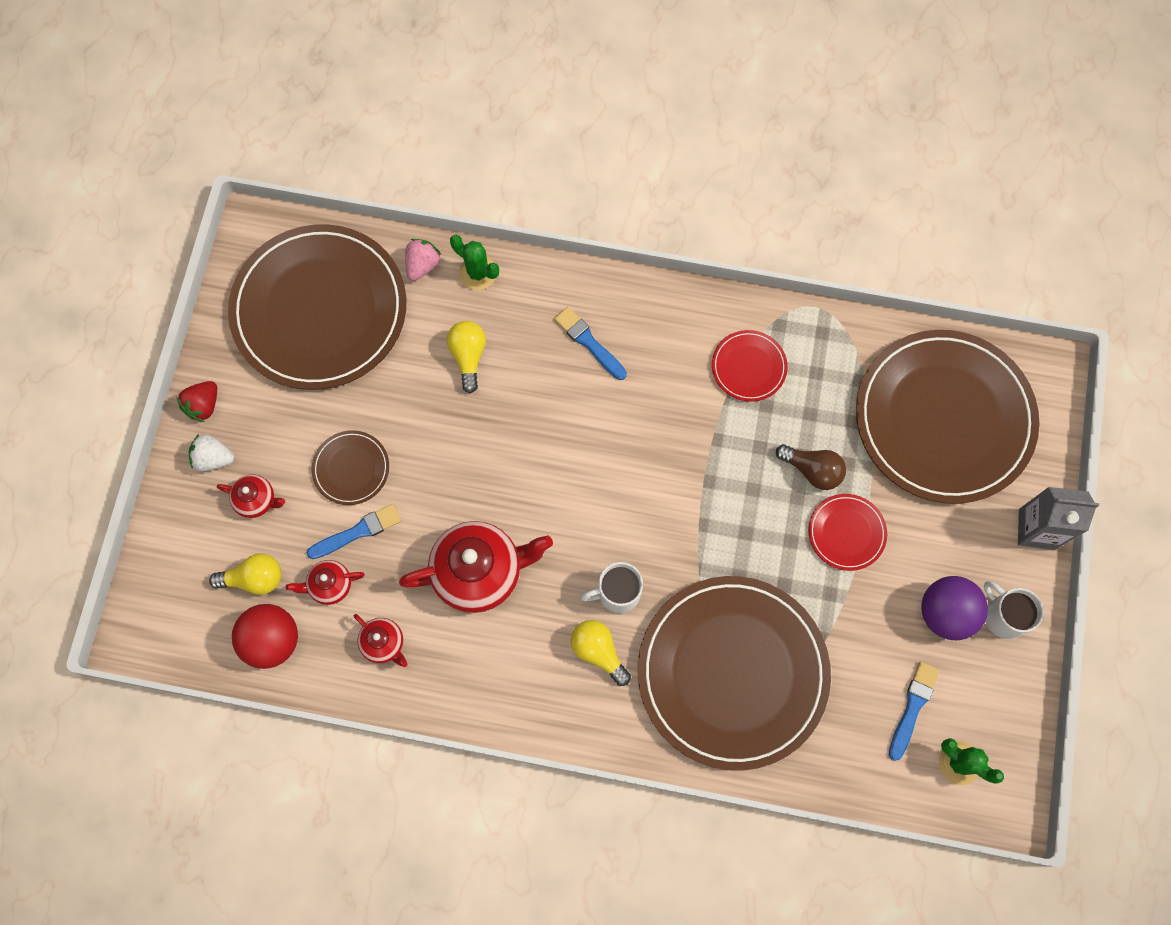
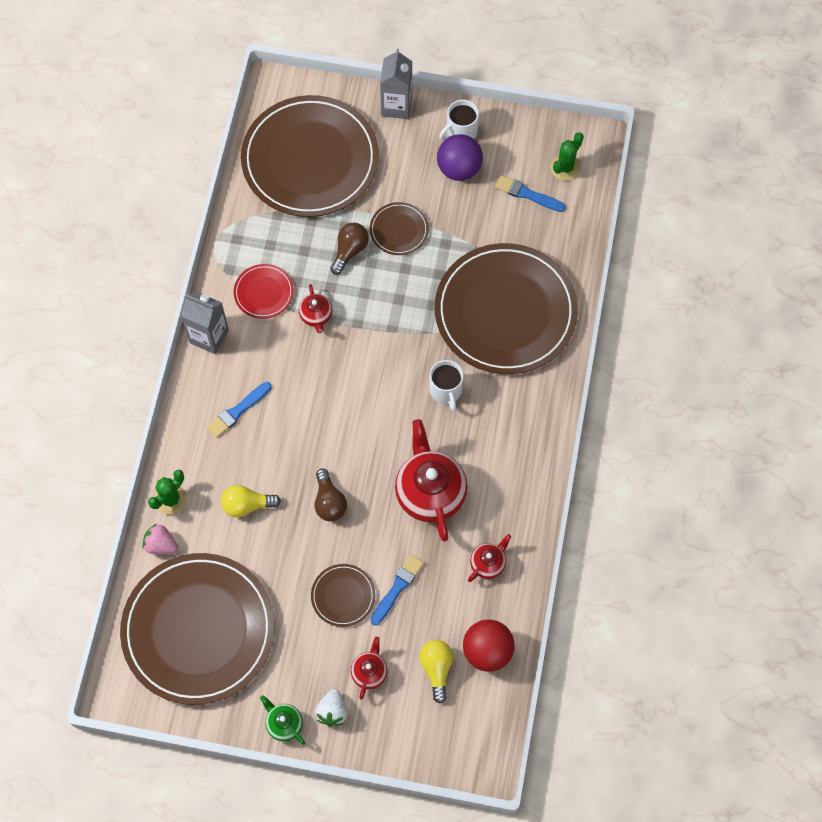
camera: 90 degrees left, 5 degrees down
red strawberry [176,381,217,422] -> green teapot [260,695,305,745]
red teapot [286,560,365,605] -> red teapot moved to [299,284,333,333]
blue brush [307,504,402,559] -> blue brush turned 60 degrees clockwise [370,554,424,625]
yellow light bulb [571,620,631,686] -> none
red plate [808,494,887,571] -> brown plate [370,202,429,255]
none -> grey carton [181,291,229,354]
none -> brown light bulb [315,468,347,521]

